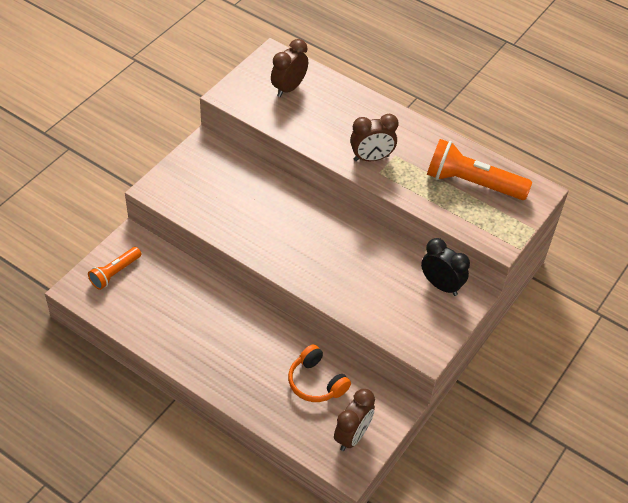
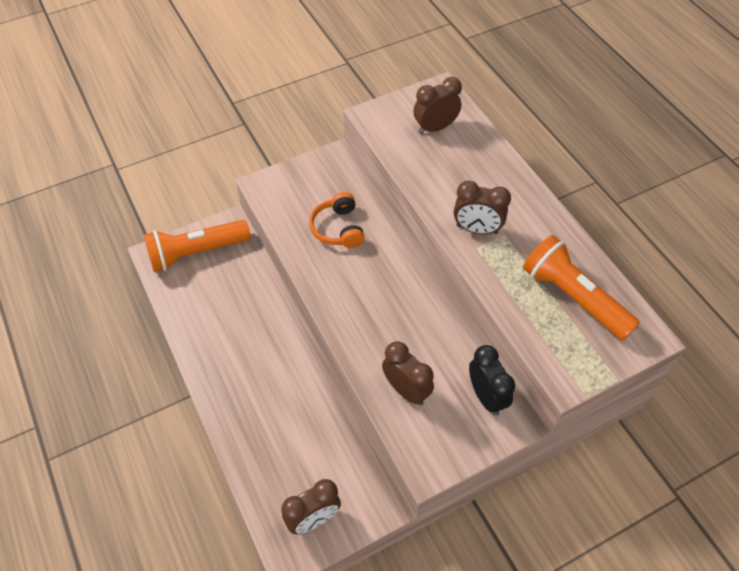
camera: 30 degrees right, 5 degrees up
orange flashlight [88,247,141,290] -> orange flashlight [144,220,251,272], size x1.75
orange headphones [288,344,351,402] -> orange headphones moved to [309,192,365,248]
none -> brown clock [382,341,434,405]

